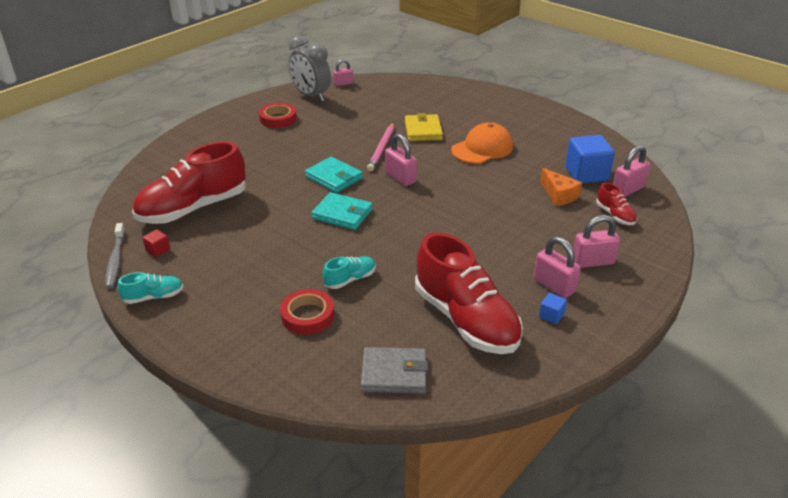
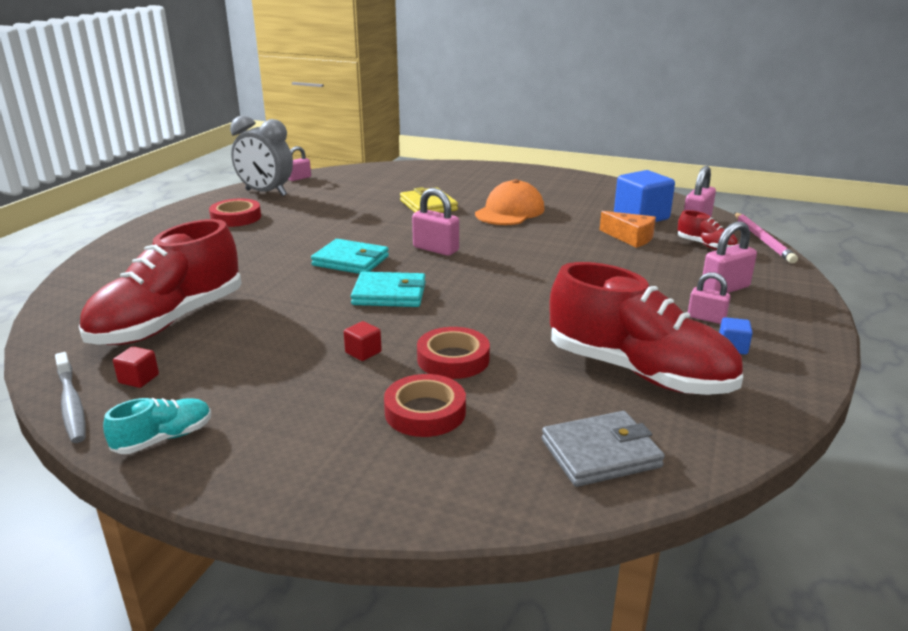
camera: 20 degrees left, 10 degrees down
turquoise shoe [323,256,376,289] -> red tape [417,327,490,379]
pink pencil [367,123,394,171] -> pink pencil moved to [734,213,798,264]
pink padlock [534,236,581,298] -> pink padlock [688,272,731,324], size x0.65
none -> red cube [344,321,382,361]

